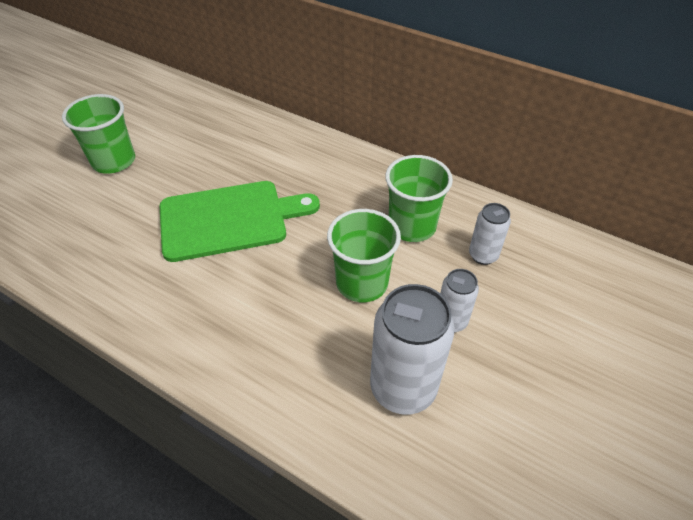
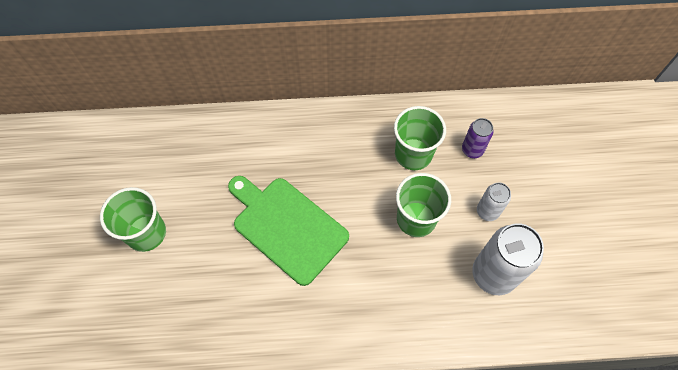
camera: 35 degrees left, 15 degrees up
green cutting board [160,181,320,262] -> green cutting board turned 90 degrees counterclockwise [228,176,349,286]
white can [469,203,511,265] -> purple can [462,118,494,158]

